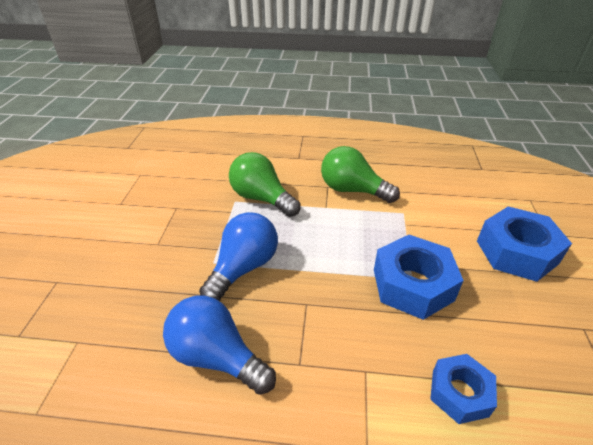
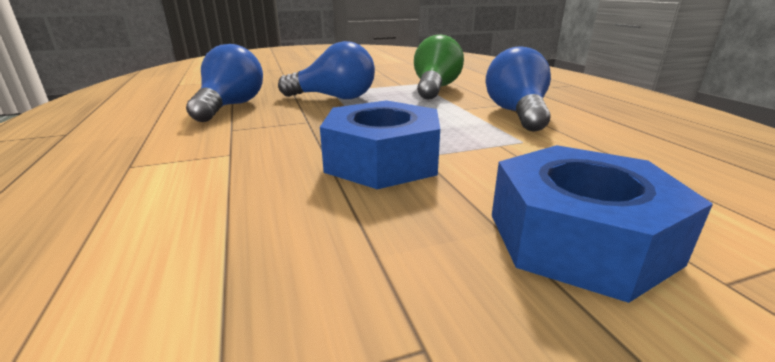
camera: 65 degrees right, 15 degrees down
green light bulb [321,146,400,203] -> blue light bulb [485,46,551,132]
blue nut [430,354,497,424] -> none

